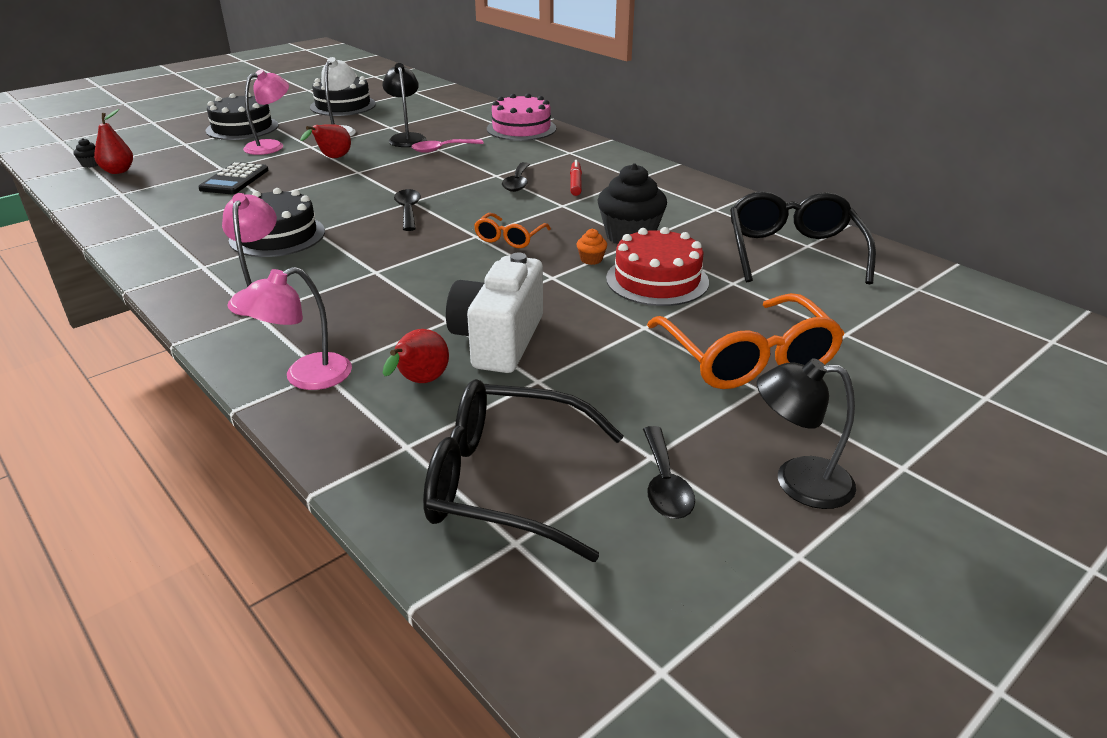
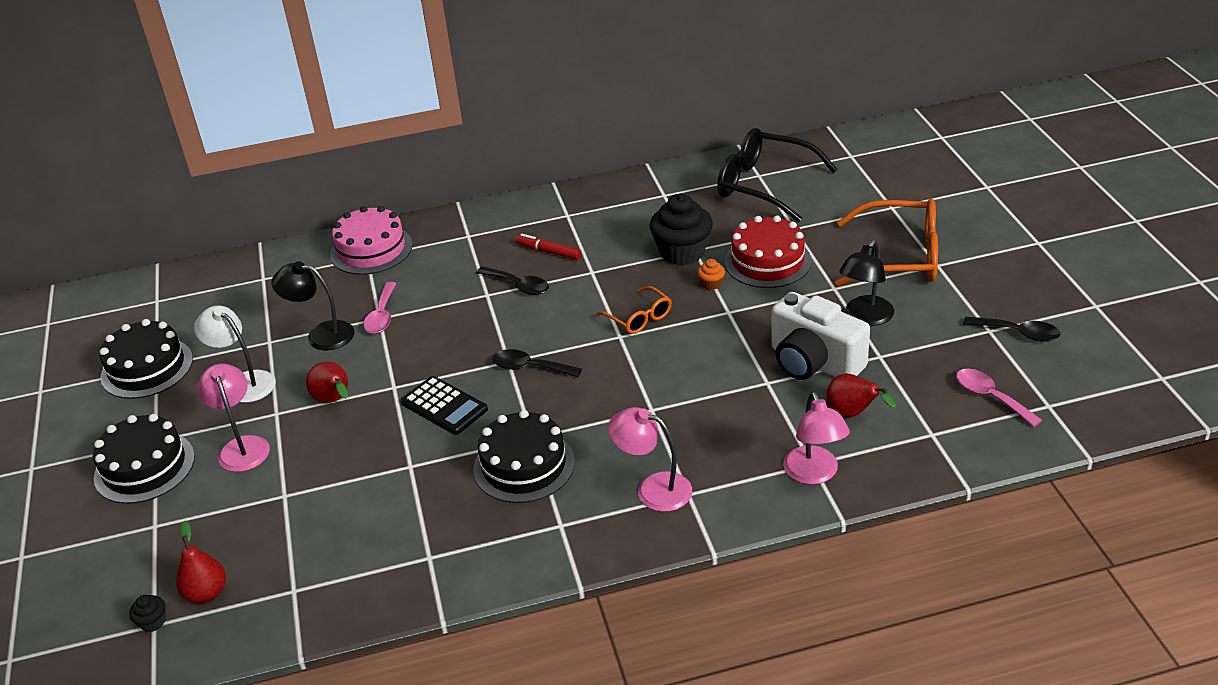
camera: 60 degrees left, 5 degrees up
black calculator [198,162,269,194] -> black calculator moved to [401,376,488,435]
black glasses [423,379,624,562] -> pink spoon [956,369,1042,427]
black lamp [757,358,856,509] -> black lamp moved to [839,240,894,326]

